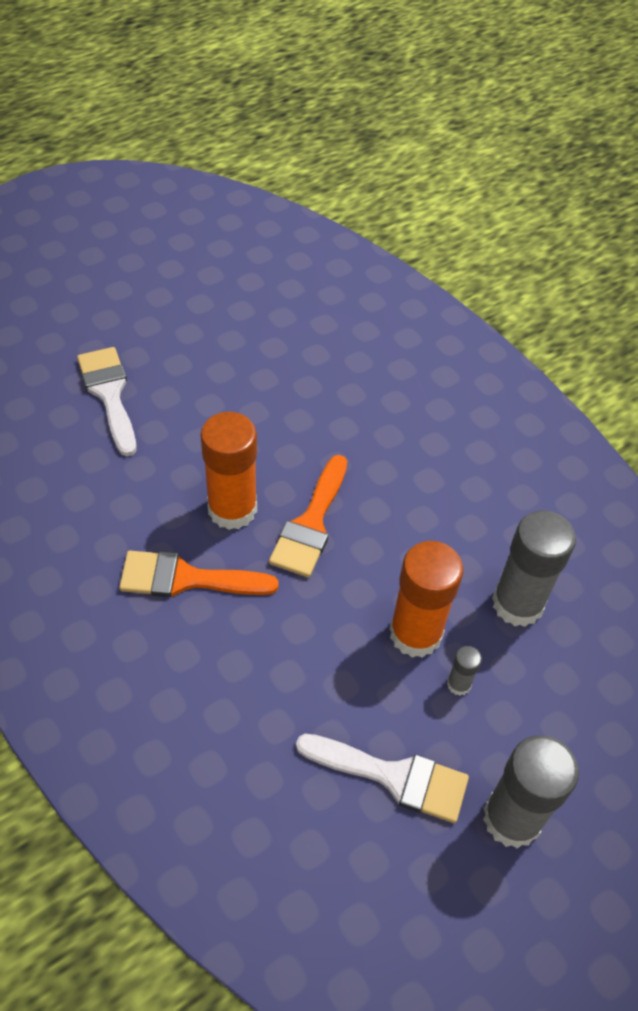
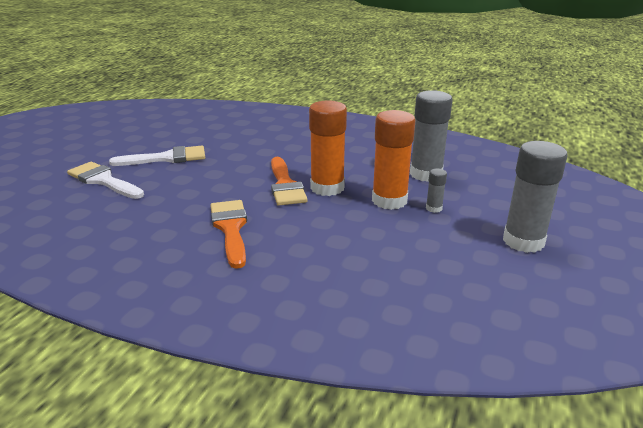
camera: 30 degrees left, 25 degrees down
orange brush [119,551,279,597] -> orange brush turned 105 degrees clockwise [210,200,247,269]
orange glue stick [200,412,257,530] -> orange glue stick moved to [309,100,347,196]
white brush [296,734,469,823] -> white brush moved to [109,146,205,166]

